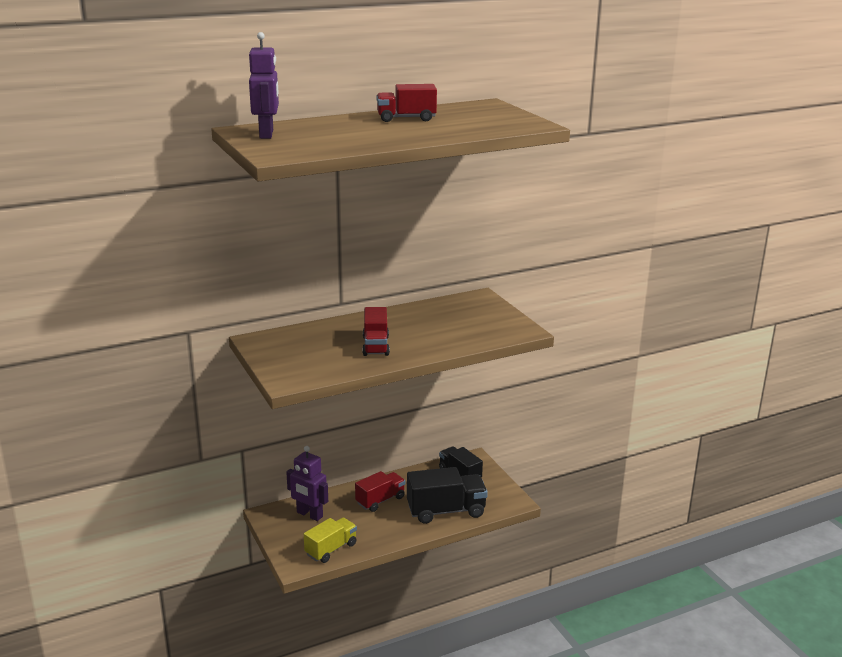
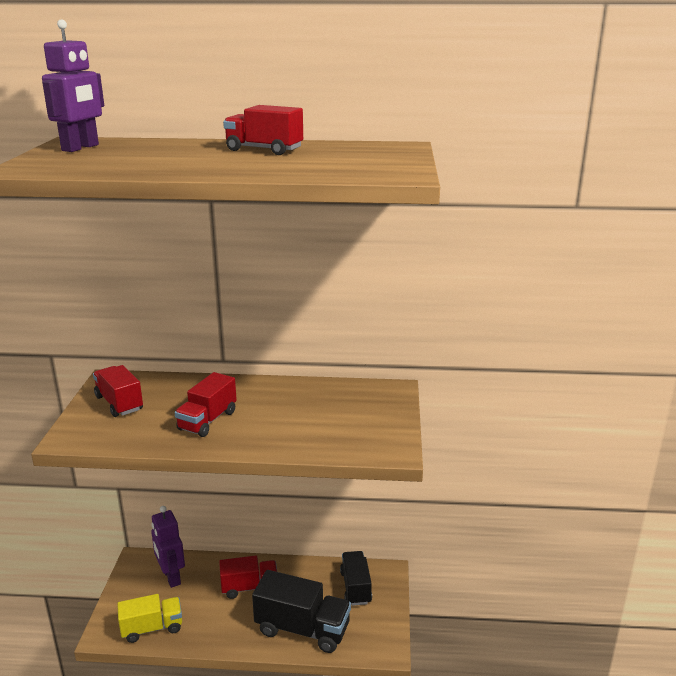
camera: 30 degrees right, 0 degrees up
none -> red truck [93,365,143,417]

